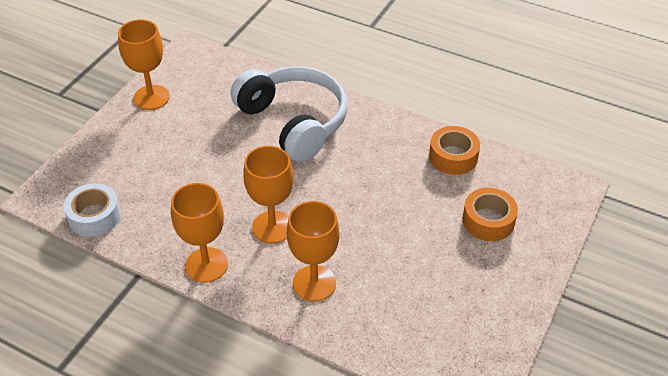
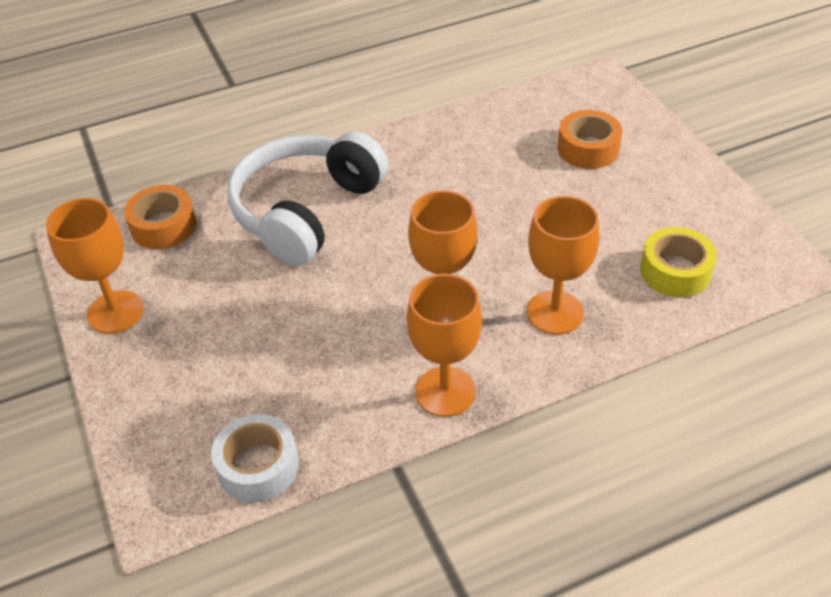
camera: 50 degrees left, 0 degrees up
white headphones [230,67,347,162] -> white headphones turned 60 degrees counterclockwise [228,132,388,266]
orange tape [429,126,480,175] -> orange tape moved to [124,185,196,249]
none -> yellow tape [640,227,717,297]

